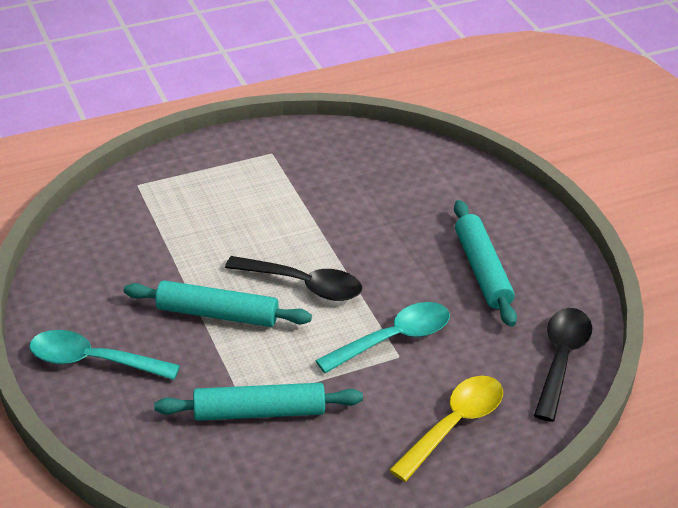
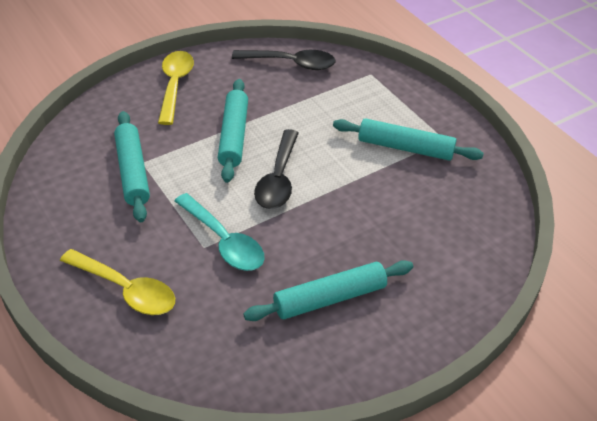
camera: 80 degrees right, 5 degrees up
turquoise spoon [29,330,180,380] -> yellow spoon [158,51,194,125]
black spoon [534,308,592,422] -> black spoon moved to [232,50,336,70]
none -> turquoise rolling pin [333,118,484,161]

